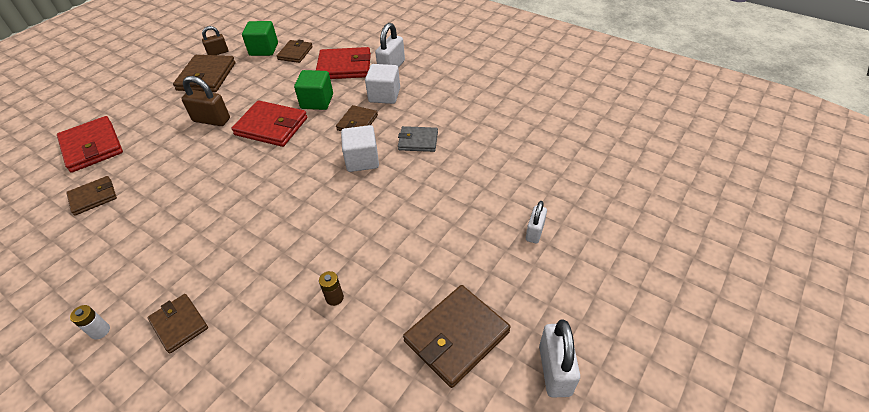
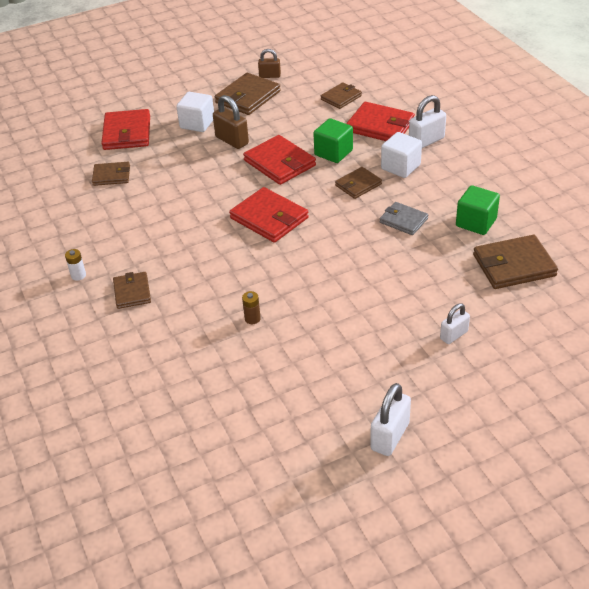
camera: 30 degrees right, 5 degrees down
green cube [242,21,278,56] -> green cube moved to [456,185,500,235]
white cube [341,125,379,172] -> white cube moved to [176,92,214,132]
brown wallet [403,285,511,388] -> brown wallet moved to [473,235,558,289]
none -> red wallet [229,187,309,243]

